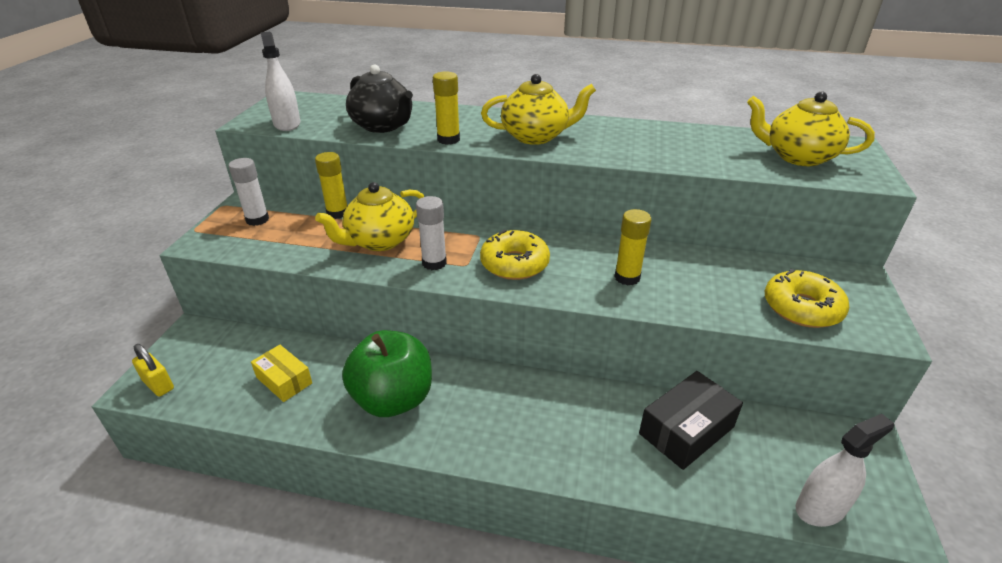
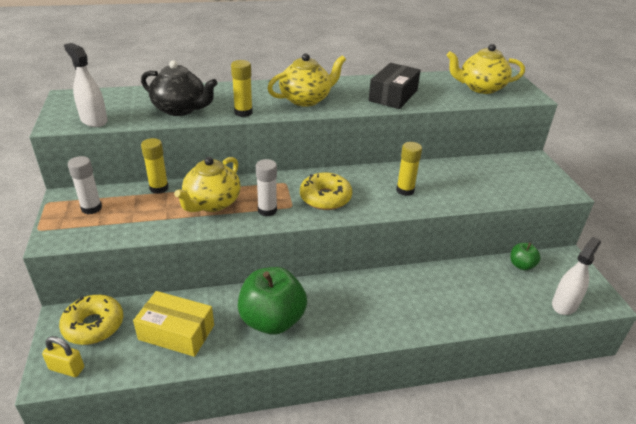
camera: 25 degrees left, 0 degrees up
yellow box [251,345,312,402] -> yellow box [133,291,214,357], size x1.52
black box [639,371,743,470] -> black box moved to [369,63,421,109]
yellow donut [765,268,849,328] -> yellow donut moved to [59,295,123,345]
none -> green apple [510,242,541,270]

